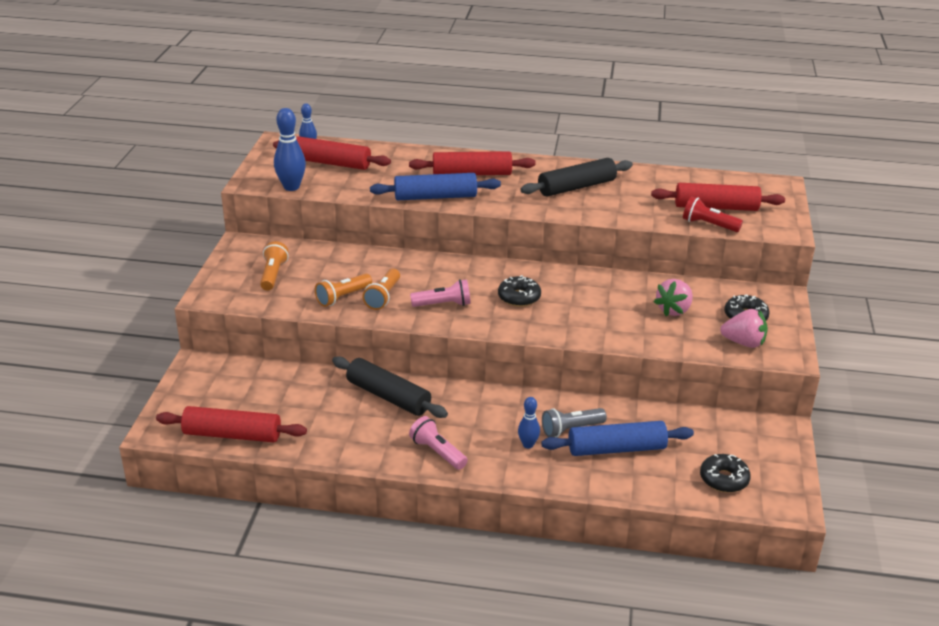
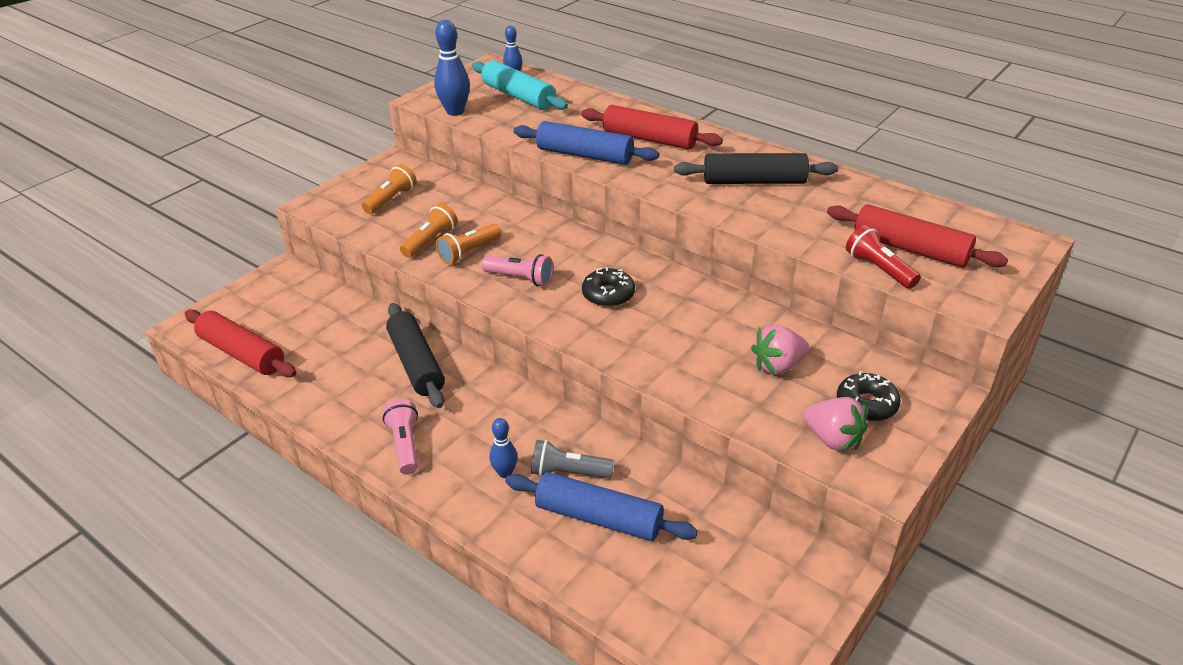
camera: 30 degrees right, 5 degrees up
red rolling pin [273,136,391,170] -> turquoise rolling pin [472,60,568,110]
orange flashlight [315,273,372,307] -> orange flashlight turned 135 degrees clockwise [400,203,458,258]
black donut [700,454,751,493] -> none

